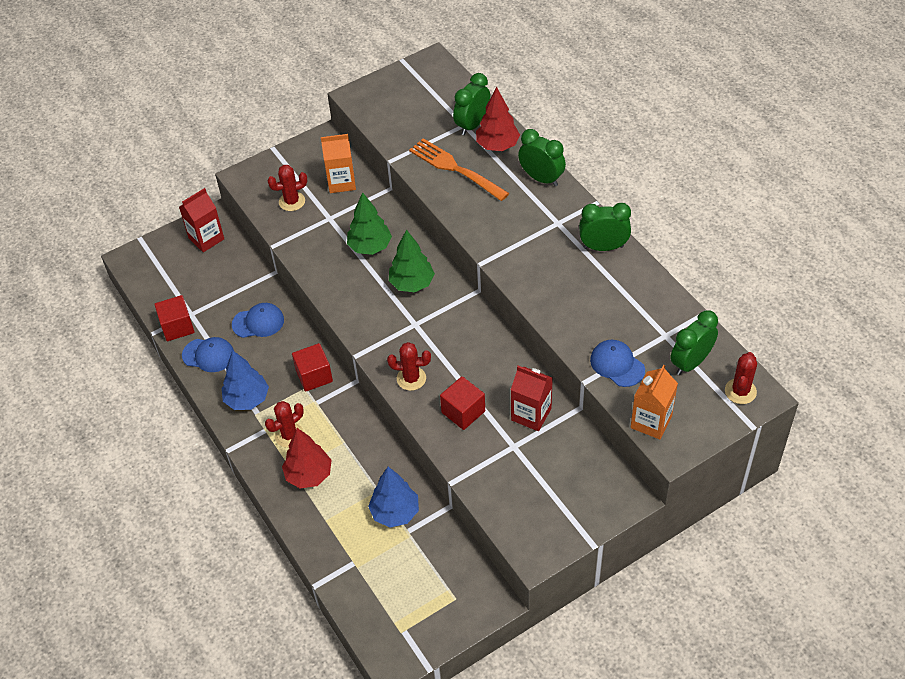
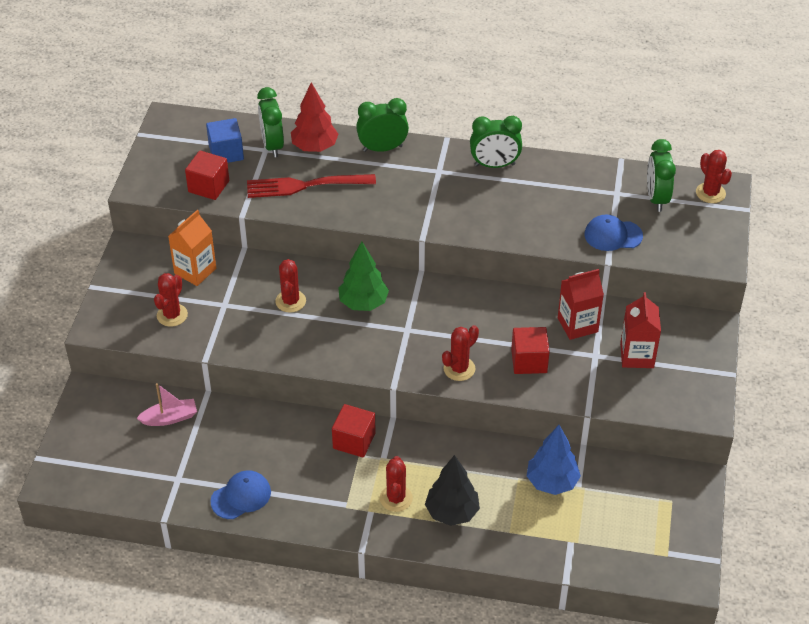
camera: 50 degrees left, 5 degrees down
red cube [154,295,195,341] -> red cube moved to [185,151,229,200]
red carton [179,188,224,252] -> red carton moved to [620,292,661,368]
blue tree [222,350,269,410] -> none
blue cap [232,303,284,338] -> none
red tree [282,428,331,488] -> black tree [425,455,480,526]
green tree [347,192,392,255] -> red cactus [275,259,306,313]
orange fork [409,138,509,201] -> red fork [247,174,376,198]
green clock [579,203,631,251] -> green clock turned 135 degrees counterclockwise [470,116,522,168]
orange carton [631,364,678,439] -> none
none -> pink boat [136,383,197,426]
none -> blue cube [206,118,244,163]

